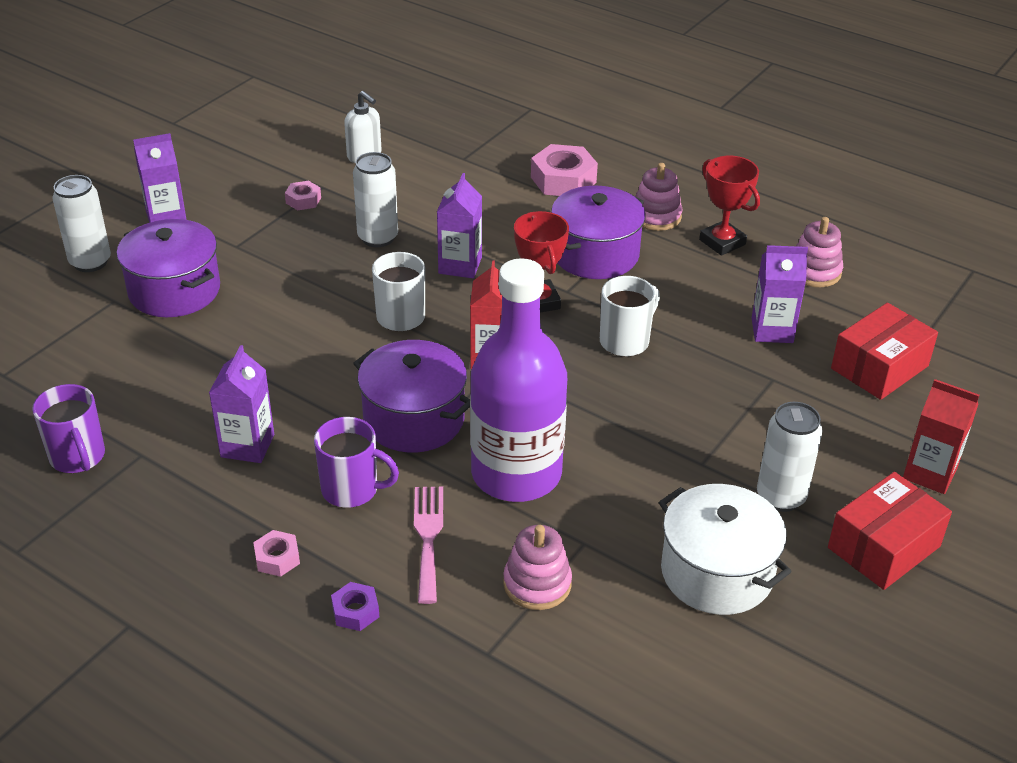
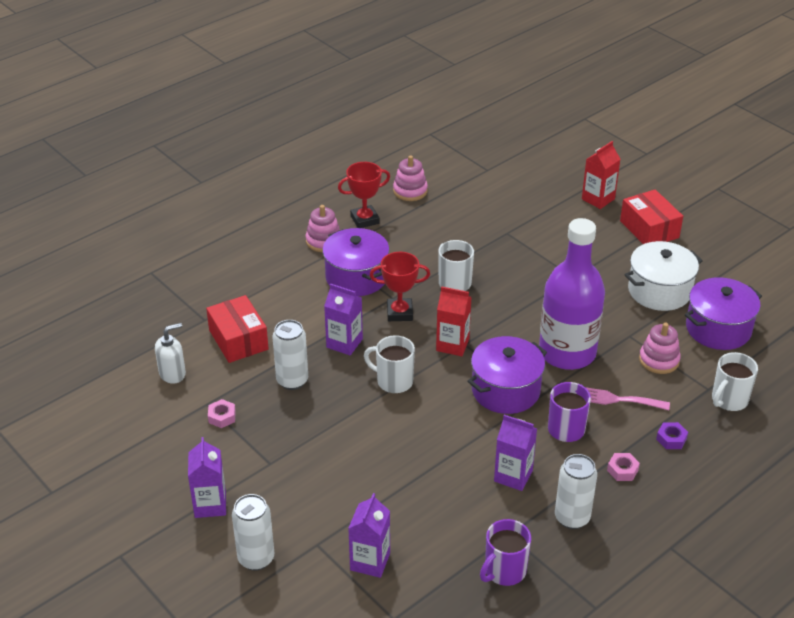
camera: 75 degrees left, 0 degrees up
purple mug [32,384,105,473] -> purple mug turned 150 degrees clockwise [480,519,531,586]
purple pot [117,219,220,317] -> purple pot moved to [685,277,762,350]
pink nut [531,144,598,196] -> none
purple carton [752,245,808,343] -> purple carton moved to [348,493,390,578]
white can [757,402,822,512] -> white can moved to [555,454,597,529]
red box [831,303,938,400] -> red box moved to [206,295,269,363]
none -> white mug [712,352,758,411]

